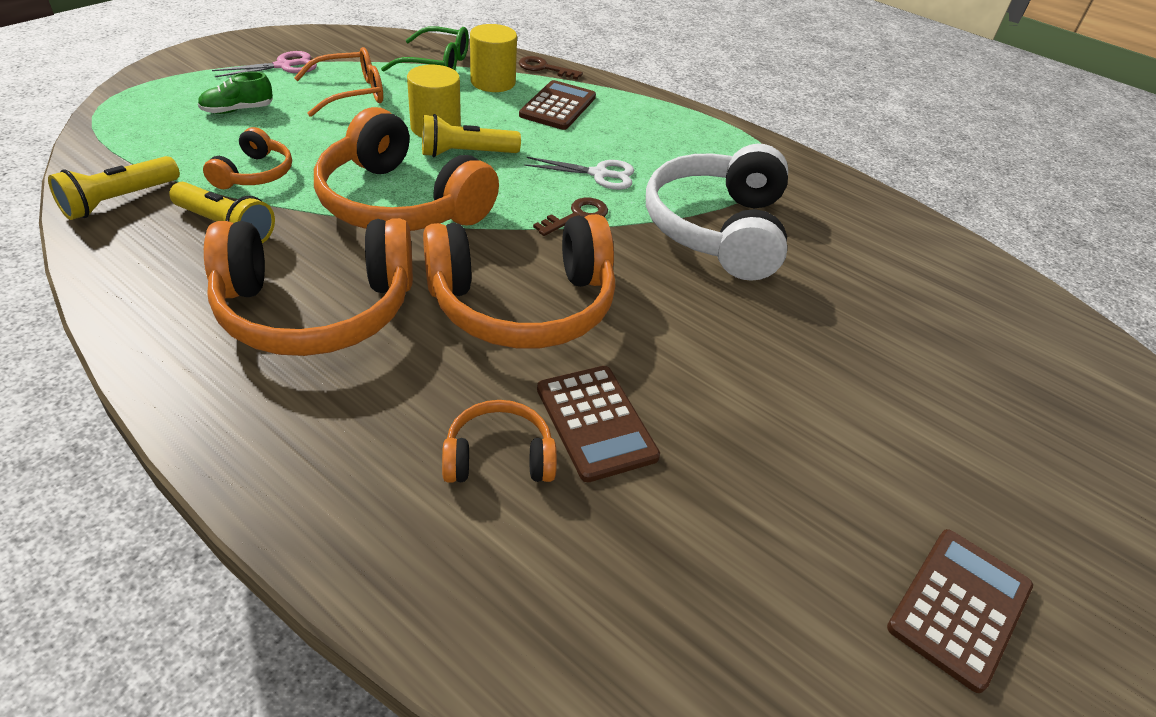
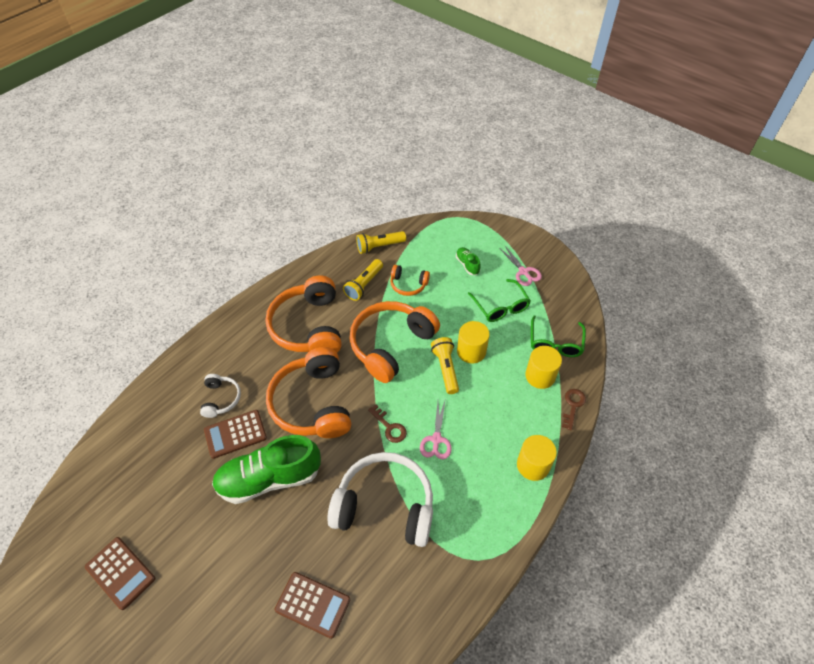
camera: 95 degrees right, 10 degrees up
yellow flashlight [48,156,180,220] -> yellow flashlight turned 60 degrees counterclockwise [356,231,406,254]
orange glasses [294,47,383,117] -> green glasses [468,279,531,322]
orange headphones [442,400,557,483] -> white headphones [200,374,241,418]
brown calculator [519,80,596,130] -> brown calculator moved to [275,572,350,639]
white scissors [524,157,634,190] -> pink scissors [420,401,452,459]
none -> green shoe [212,435,321,504]
none -> yellow cylinder [517,435,557,481]

